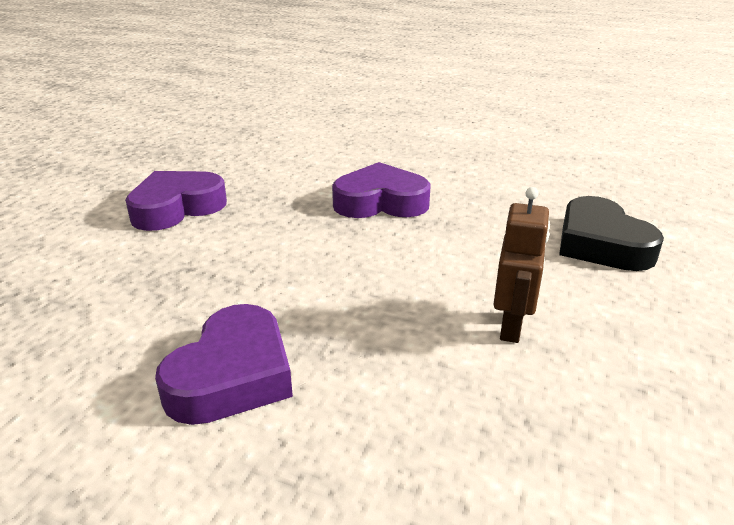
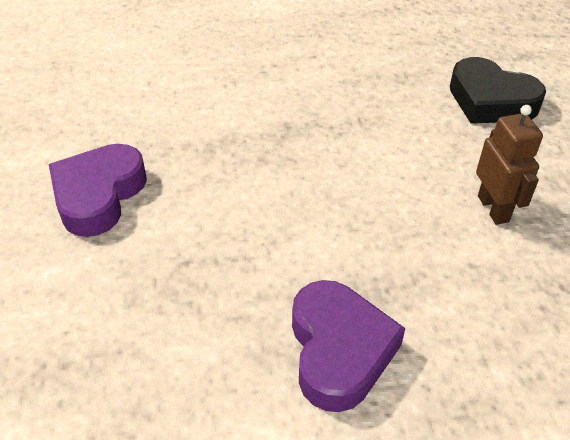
camera: 30 degrees left, 15 degrees up
purple heart [332,162,431,218] -> none

